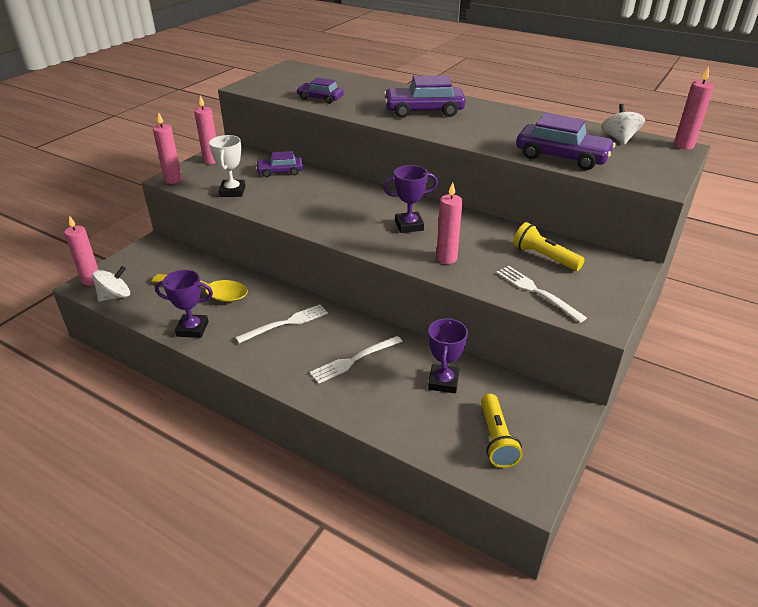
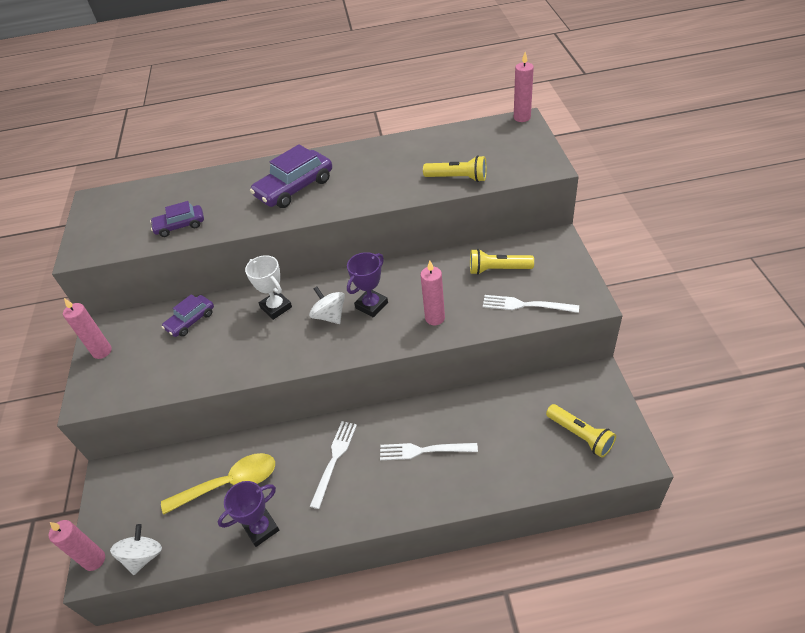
camera: 35 degrees left, 10 degrees up
pink candle [153,112,182,184] -> none
white trophy [209,135,245,197] -> white trophy moved to [245,255,292,320]
white fork [310,336,403,384] -> white fork turned 75 degrees clockwise [380,443,478,460]
purple trophy [428,318,468,393] -> none
purple car [516,113,615,170] -> yellow flashlight [423,156,487,182]
white spinning top [601,104,645,145] -> white spinning top moved to [309,286,345,324]

